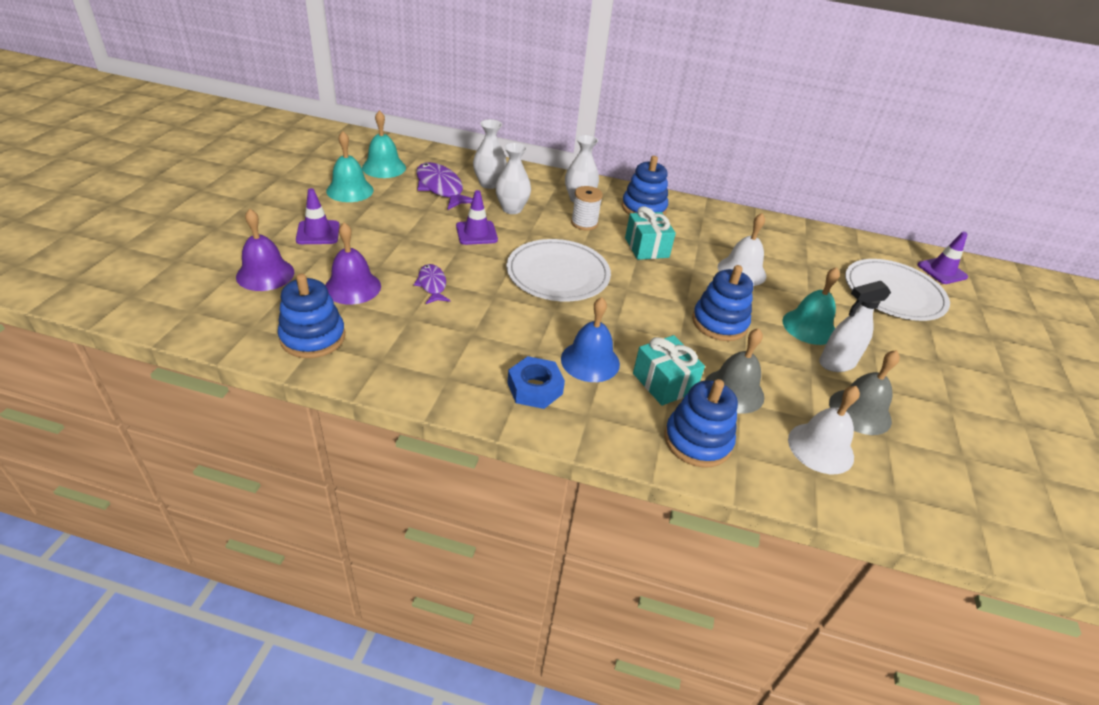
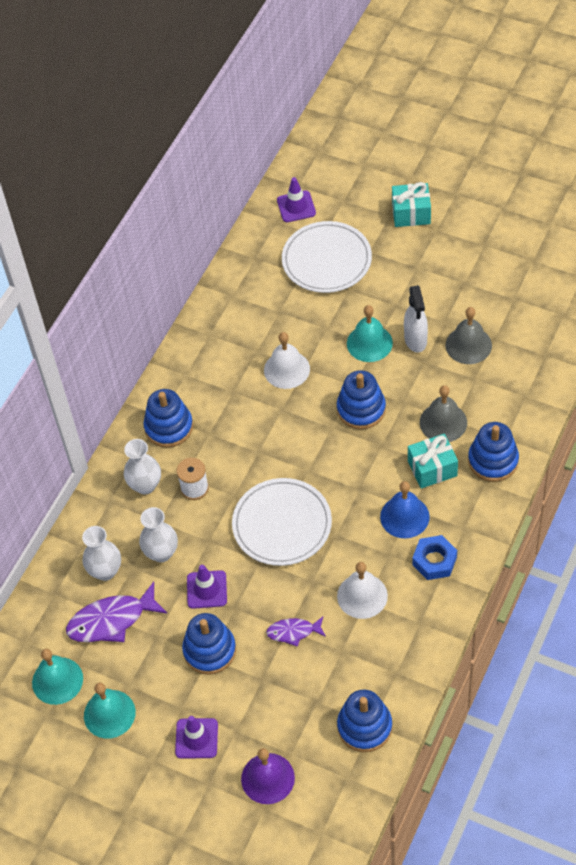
camera: 70 degrees left, 15 degrees up
purple bell [325,222,381,305] -> none
turquoise gift [625,206,676,260] -> turquoise gift moved to [392,182,431,227]
white bell [788,386,860,474] -> white bell moved to [337,562,388,619]
none -> blue stacking toy [182,613,236,675]

